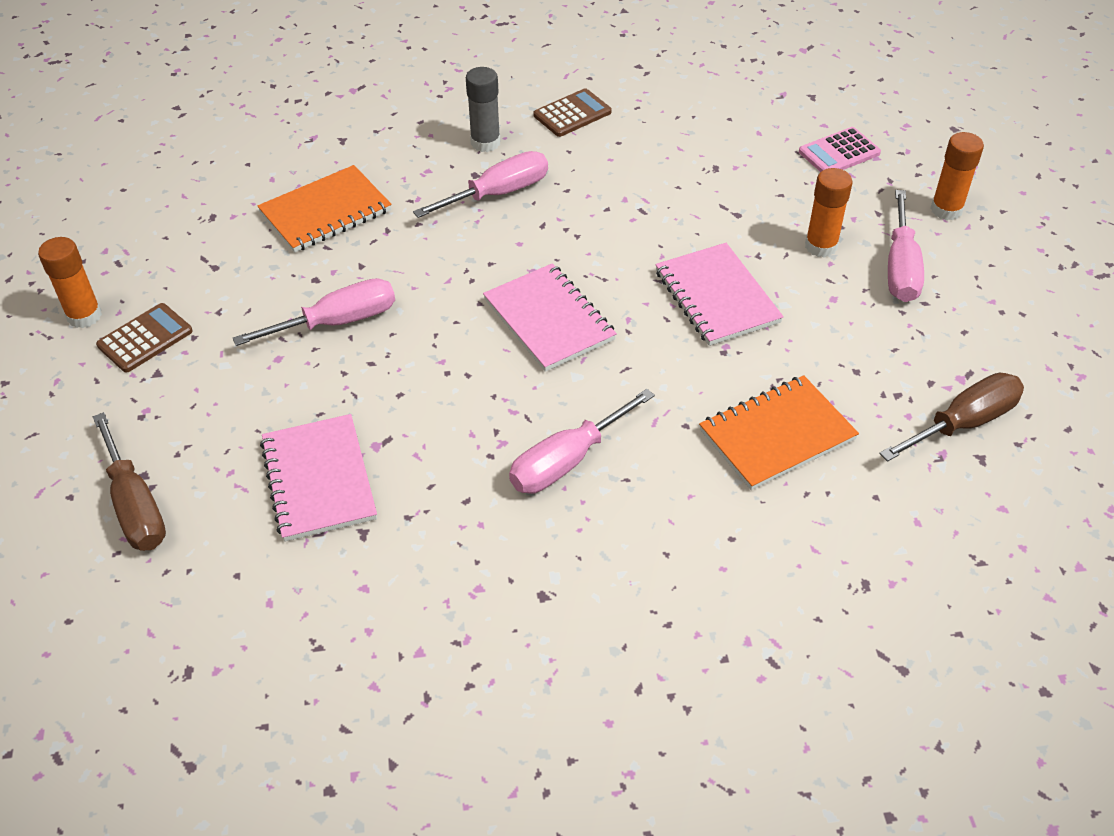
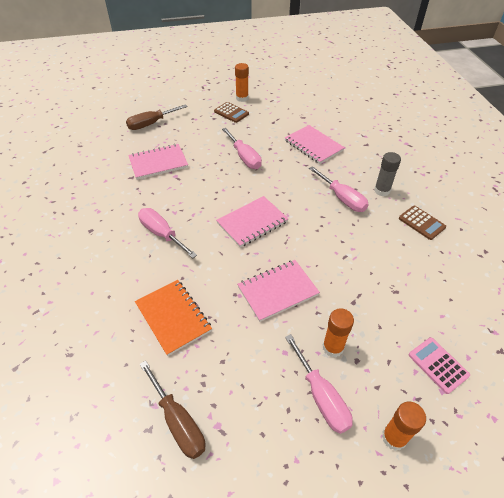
camera: 85 degrees right, 0 degrees up
orange notebook [257,165,392,253] -> pink notebook [285,125,345,164]
pink screwdriver [888,190,924,302] -> pink screwdriver turned 120 degrees counterclockwise [285,334,353,434]

